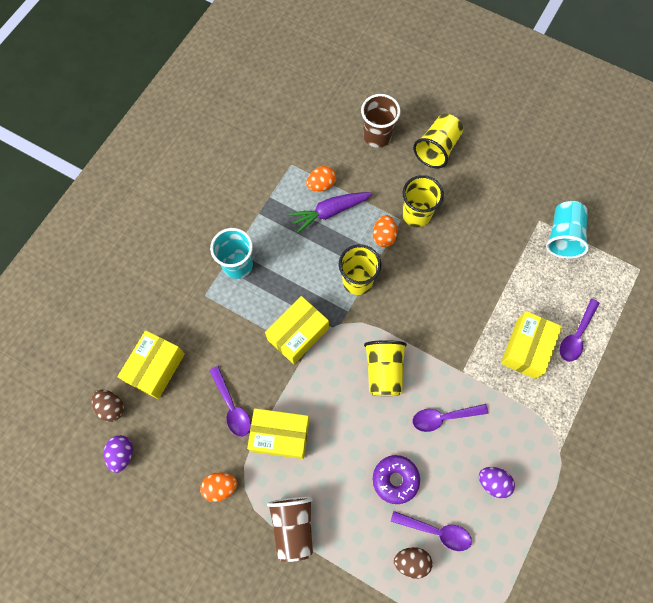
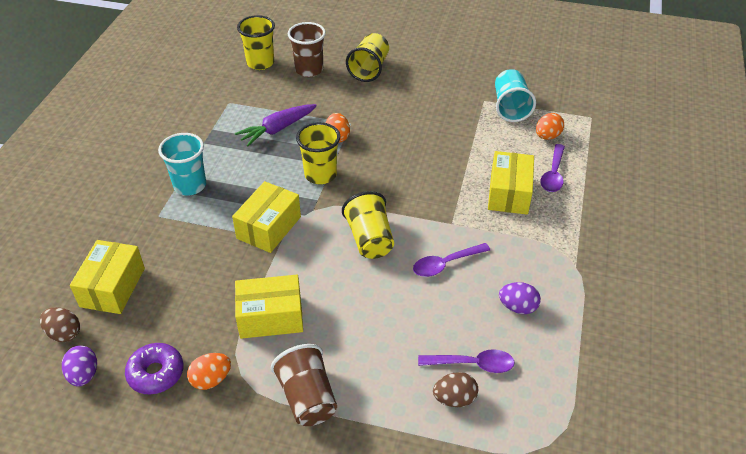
camera: 15 degrees left, 25 degrees down
purple spoon [209,366,251,437] -> none
orange egg [306,166,336,192] -> orange egg moved to [536,113,564,140]
purple donut [373,455,420,504] -> purple donut moved to [125,343,184,394]
yellow cup [402,175,444,227] -> yellow cup moved to [237,15,275,70]

